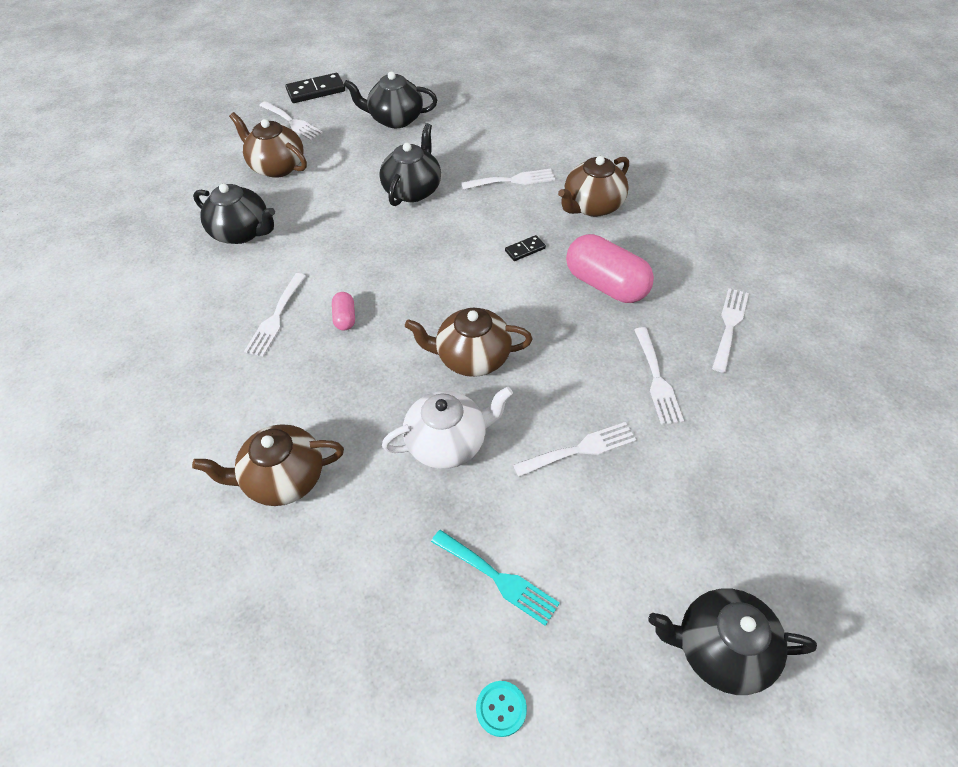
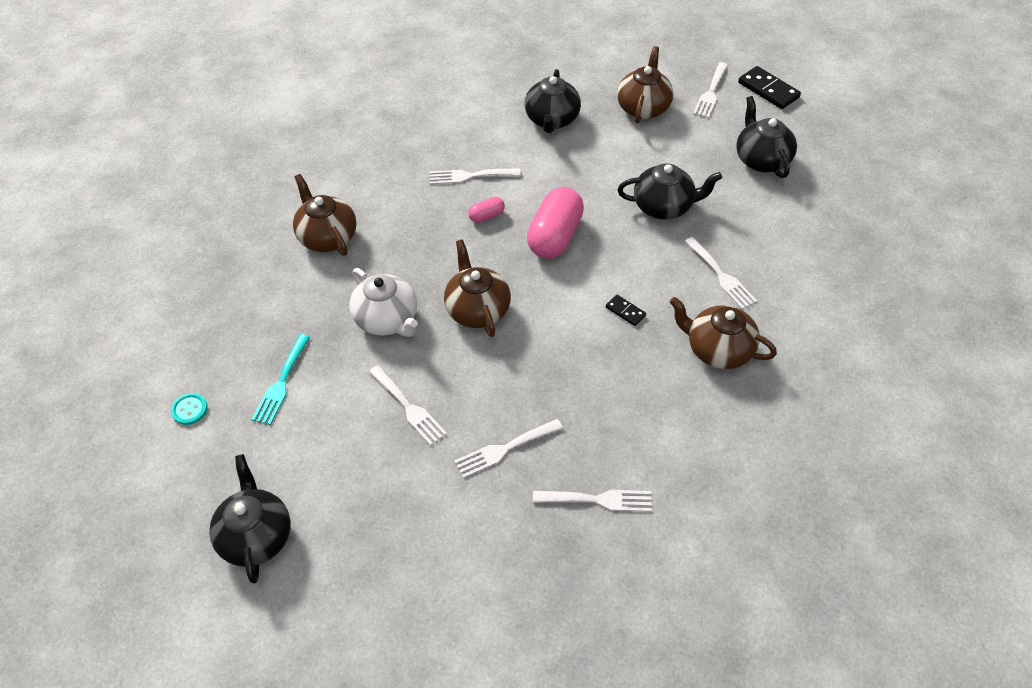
camera: 70 degrees right, 0 degrees up
pink capsule [566,234,654,303] -> pink capsule moved to [527,187,584,259]

